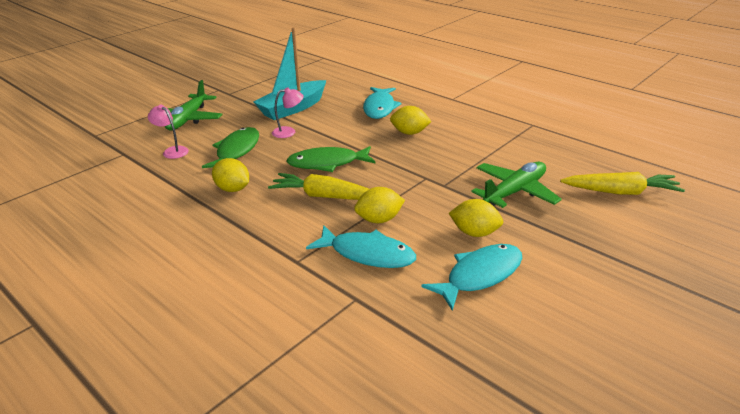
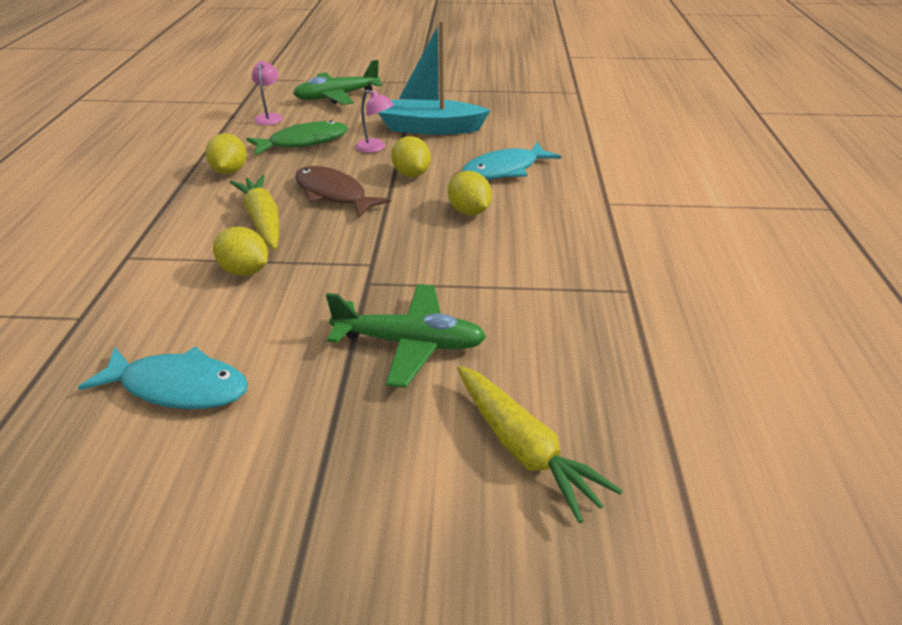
camera: 50 degrees right, 5 degrees up
green fish [287,146,375,172] -> brown fish [295,166,391,218]
turquoise fish [306,225,416,268] -> none
yellow lemon [449,199,503,237] -> yellow lemon moved to [391,136,431,177]

